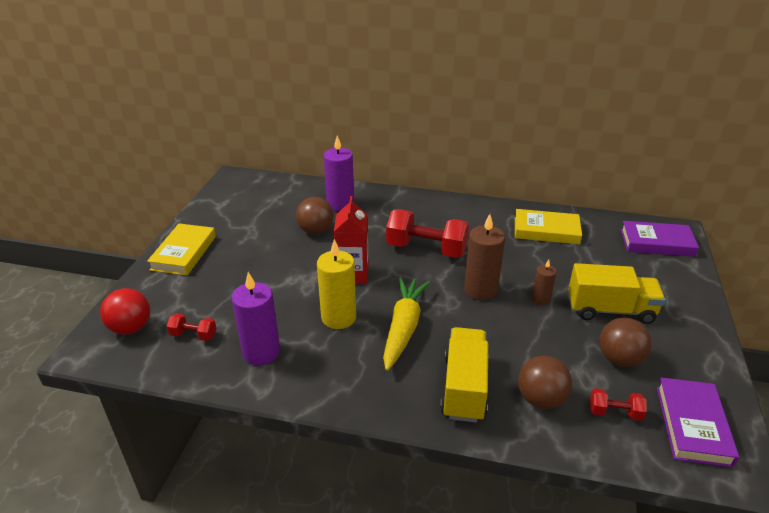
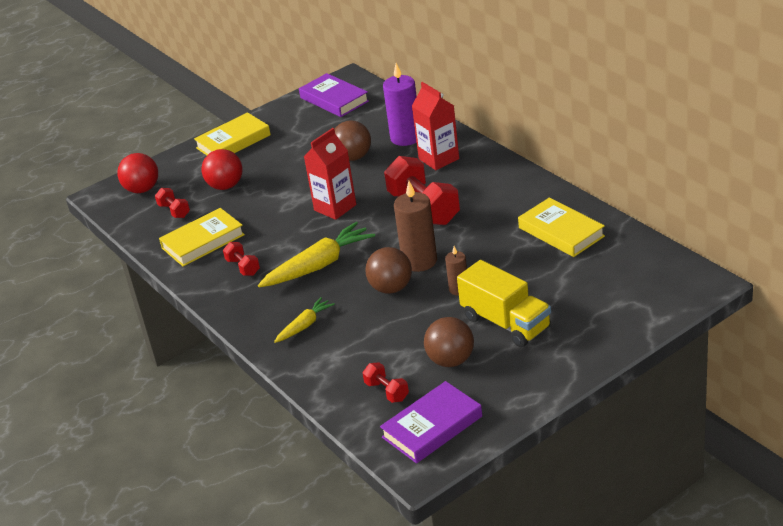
camera: 45 degrees right, 0 degrees up
purple candle [232,272,280,365] -> yellow book [159,208,245,266]
yellow candle [317,239,356,329] -> none
yellow truck [440,327,488,422] -> yellow carrot [274,297,335,343]
brown ball [518,356,572,409] -> brown ball moved to [365,247,412,294]
purple book [621,221,699,257] -> purple book moved to [299,73,369,117]
none -> red ball [201,149,243,190]
none -> red dumbbell [223,242,260,276]
none -> red carton [412,82,459,170]

